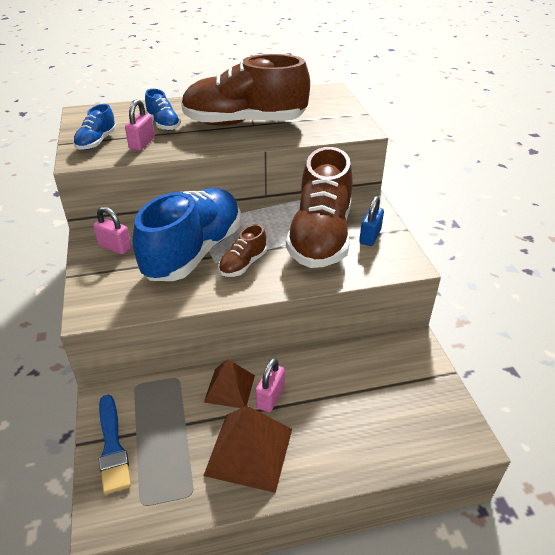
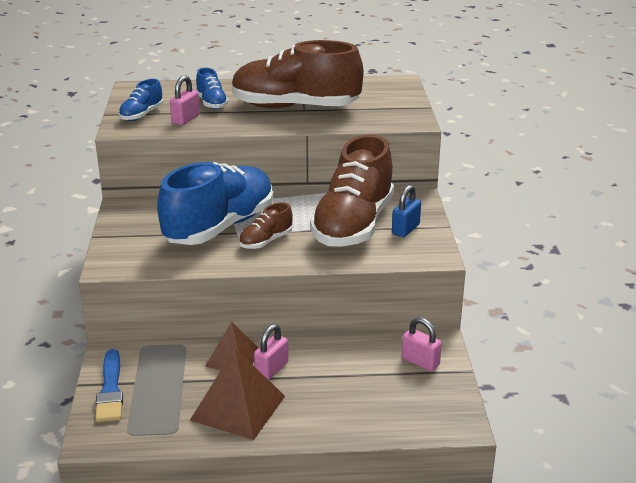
camera: 10 degrees right, 10 degrees down
pink padlock [93,207,131,254] -> pink padlock moved to [402,317,442,371]

